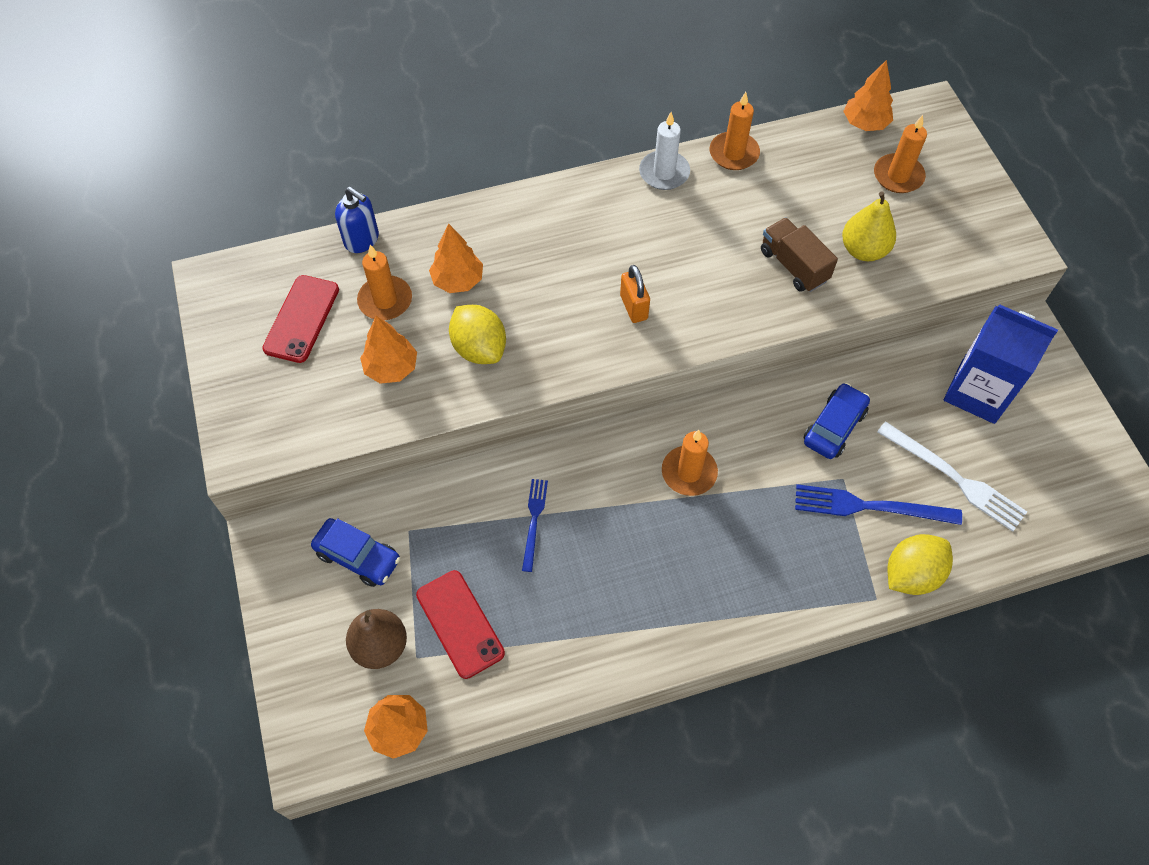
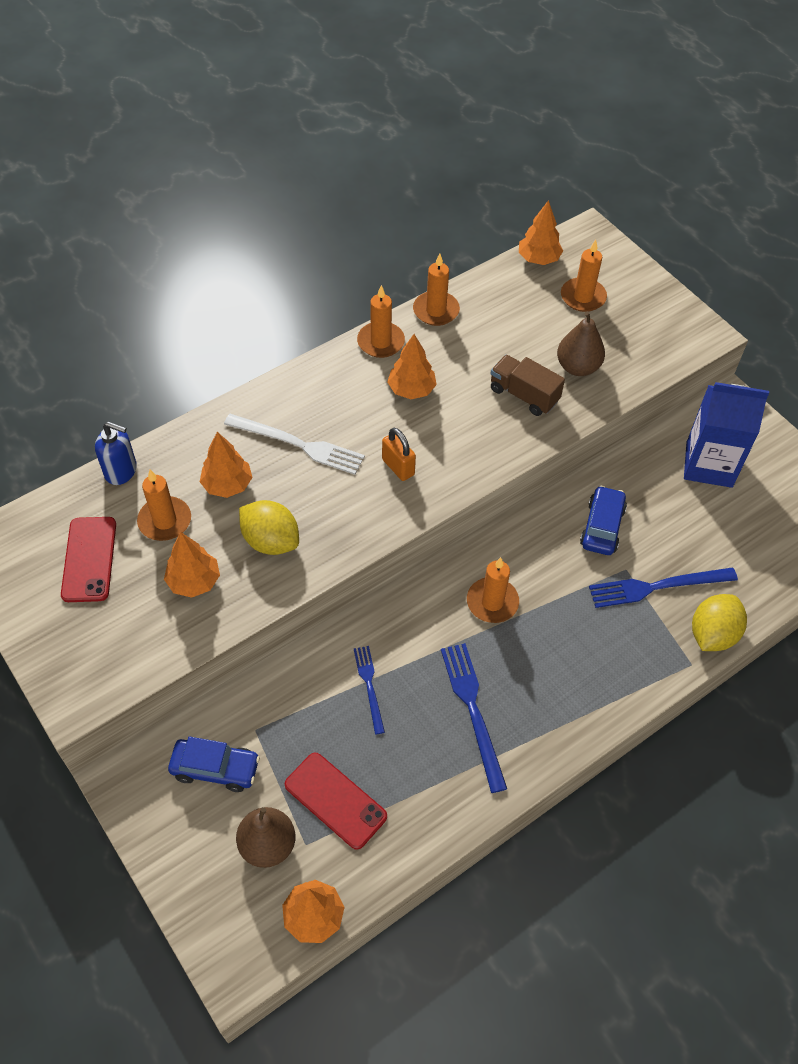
camera: 20 degrees left, 5 degrees down
white candle [639,112,690,190] -> orange candle [357,285,405,358]
yellow pear [842,191,896,261] -> brown pear [557,311,605,376]
white fork [877,421,1027,532] -> white fork moved to [224,414,365,475]
none -> orange tree [387,334,437,399]
none -> blue fork [441,643,507,793]

